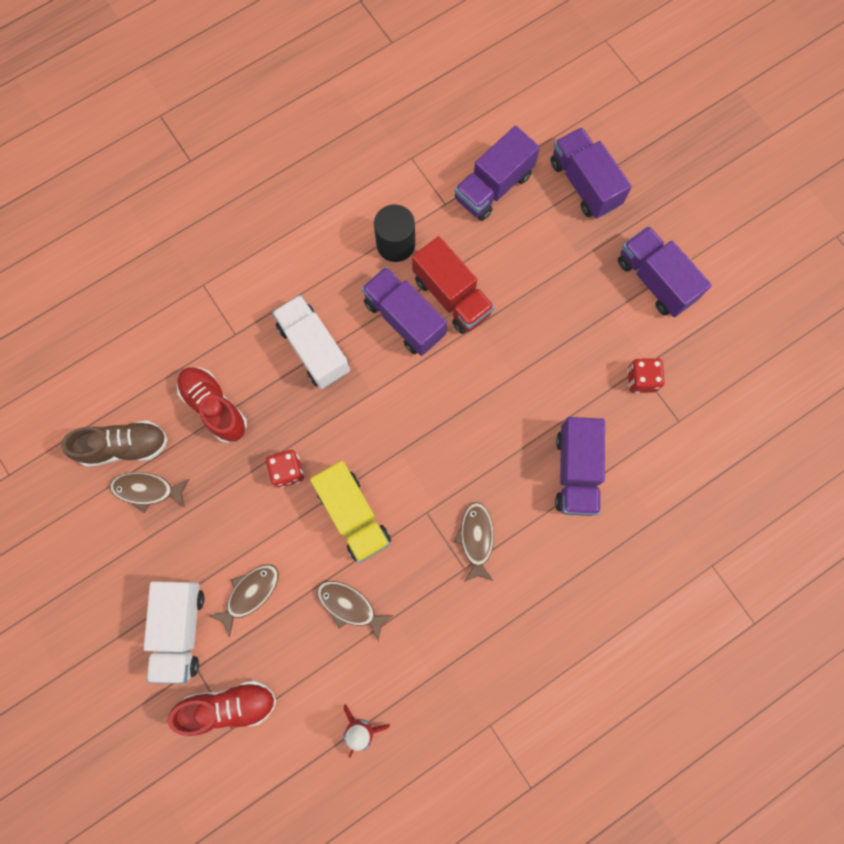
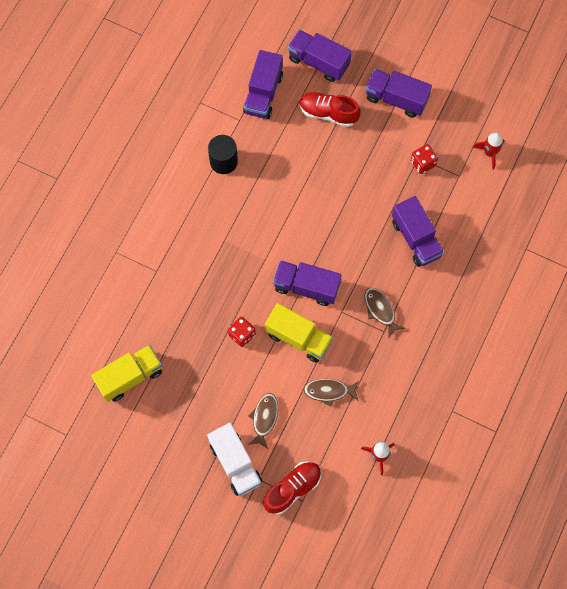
camera: 30 degrees left, 5 degrees down
brown shoe [61,421,168,467] -> yellow truck [91,345,162,402]
brown fish [110,472,189,513] -> none
red shoe [177,367,247,443] -> red shoe moved to [299,92,361,127]
white truck [272,295,350,389] -> none
purple truck [361,267,447,356] -> purple truck moved to [273,260,342,306]
red truck [412,236,495,334] -> none
none -> red rocket [473,133,505,170]

